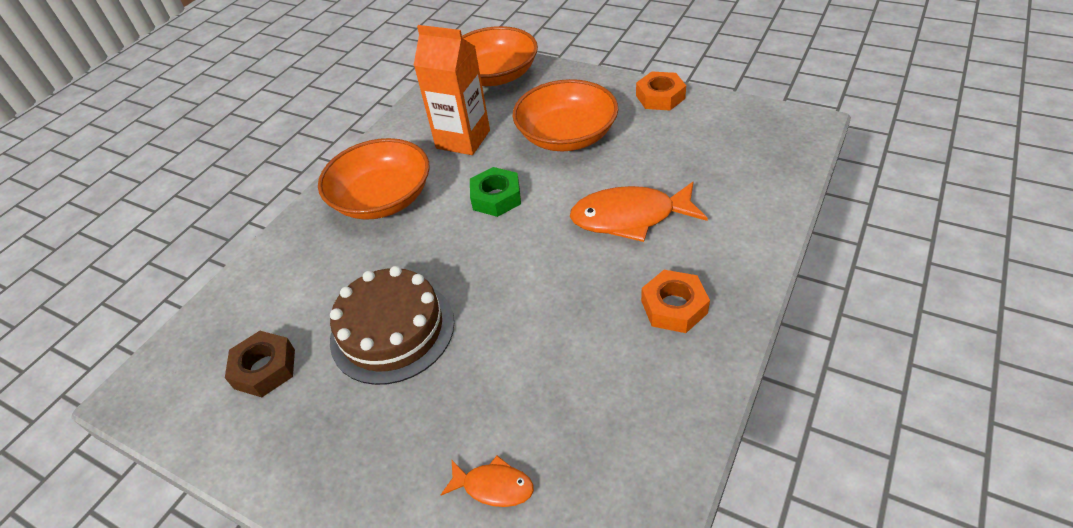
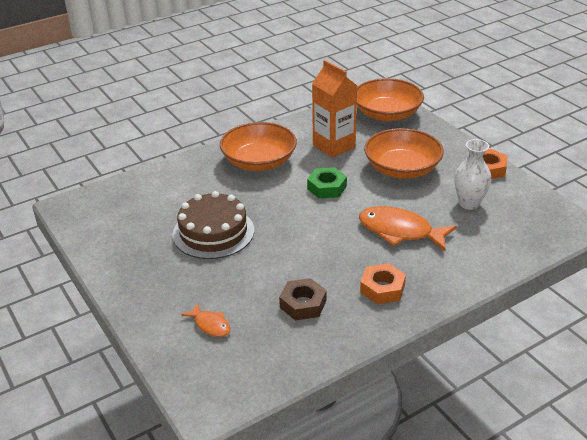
camera: 25 degrees right, 10 degrees down
brown nut [225,331,295,397] -> brown nut moved to [279,278,326,320]
none -> white vase [454,139,491,210]

